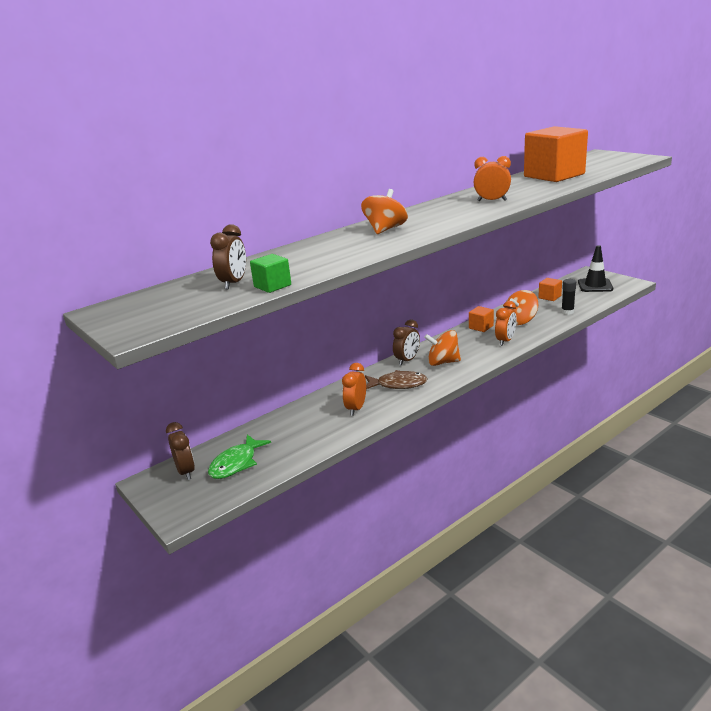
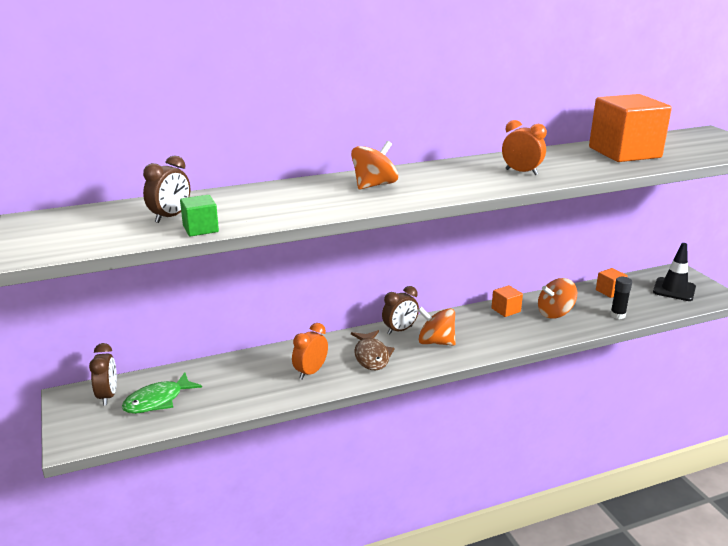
camera: 15 degrees right, 0 degrees up
brown fish [365,370,427,389] -> brown fish turned 60 degrees clockwise [351,330,395,370]
orange clock [495,301,517,346] -> none

